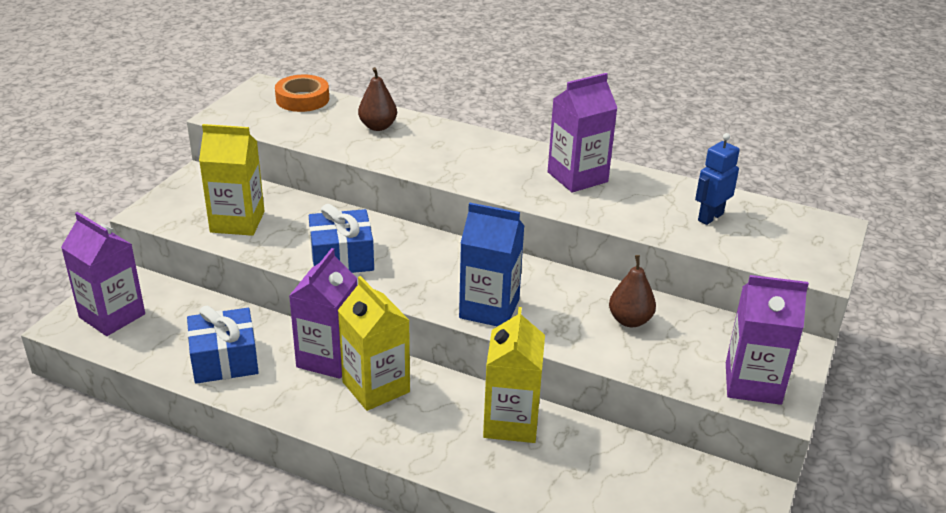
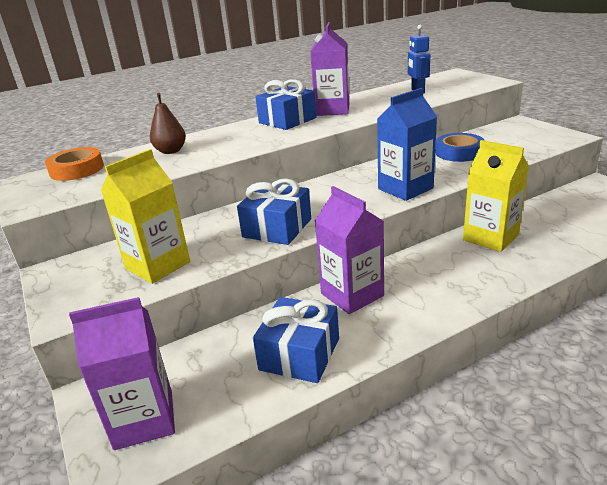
camera: 50 degrees left, 5 degrees down
yellow carton [338,276,410,411] -> none
brown pear [609,255,656,327] -> blue tape [436,133,485,162]
purple carton [726,275,809,405] -> none
none -> blue gift [255,79,316,130]

